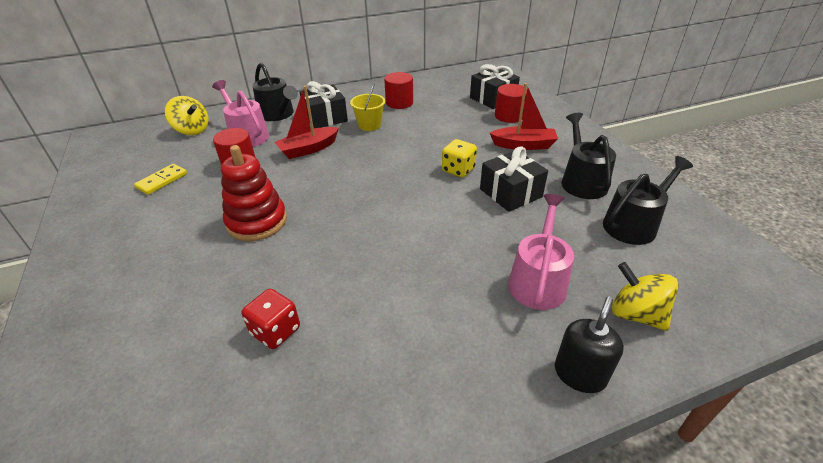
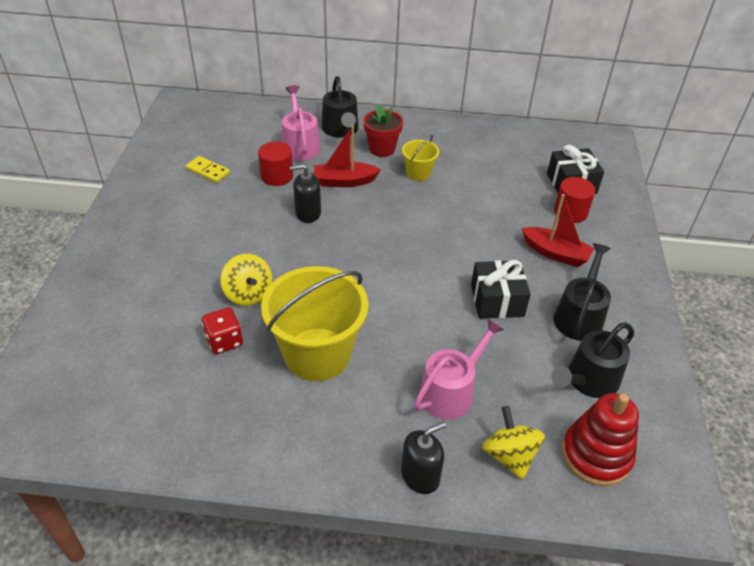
camera: 25 degrees right, 5 degrees up
yellow domino [134,164,187,195] -> yellow domino turned 60 degrees clockwise [186,156,230,183]
yellow spinning top [165,96,209,135] -> yellow spinning top moved to [220,254,272,306]
red stacking toy [221,145,287,241] -> red stacking toy moved to [562,393,639,486]
black gift [300,81,348,128] -> red flower pot [363,105,403,157]
red cylinder [384,72,413,109] -> none
yellow dice [442,139,477,178] -> none
black watering can [603,156,693,245] -> black watering can turned 150 degrees clockwise [551,323,634,398]
none -> yellow bucket [261,266,369,381]
none -> black soap dispenser [290,164,321,223]

